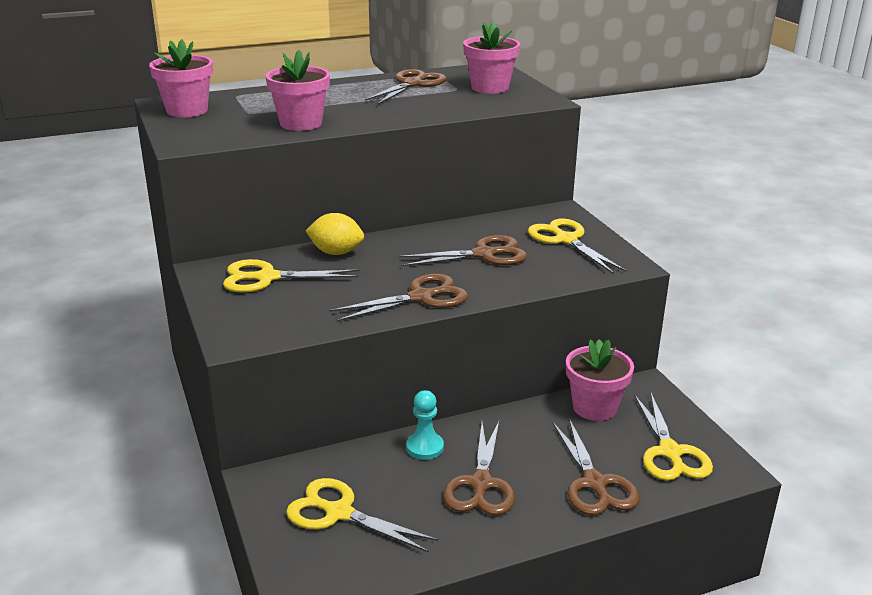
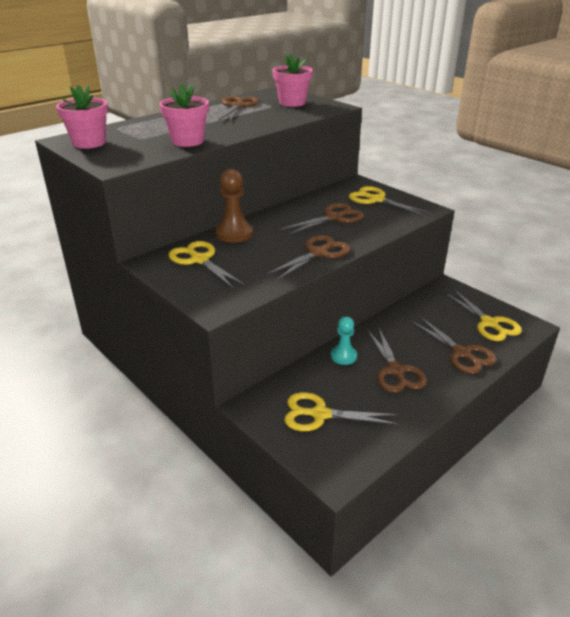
camera: 20 degrees left, 5 degrees up
yellow scissors [223,259,359,293] -> yellow scissors turned 75 degrees clockwise [168,241,245,289]
yellow lemon [306,213,364,255] -> brown pawn [215,169,253,243]
pink flower pot [566,339,634,421] -> none

